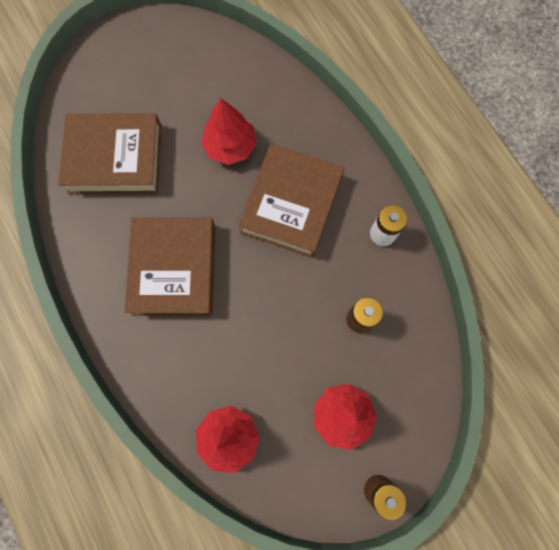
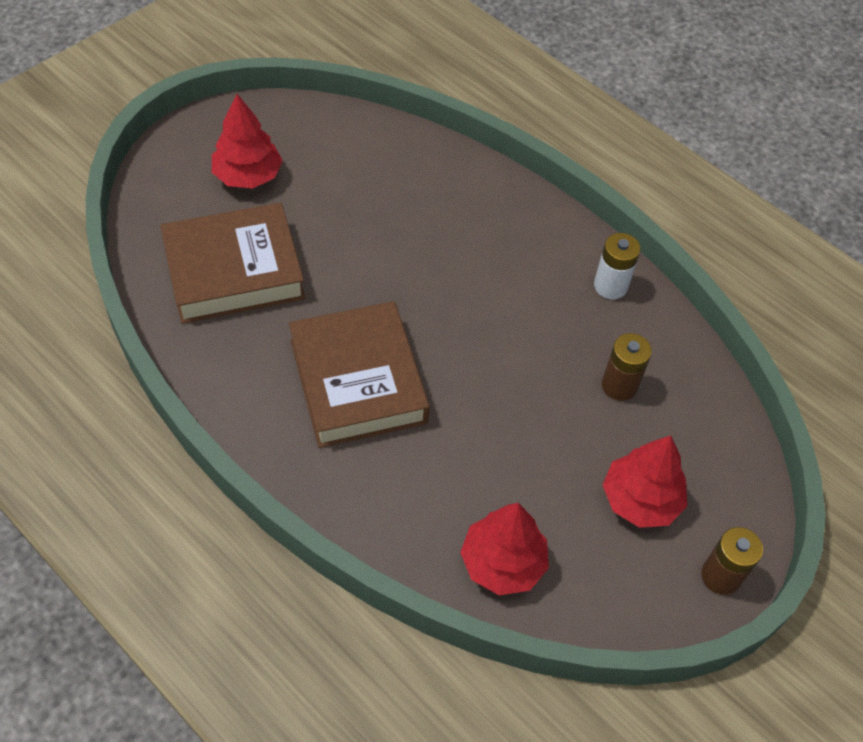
camera: 20 degrees left, 20 degrees down
red tree [201,98,257,165] -> red tree moved to [212,94,283,188]
brown book [238,144,344,258] -> none

